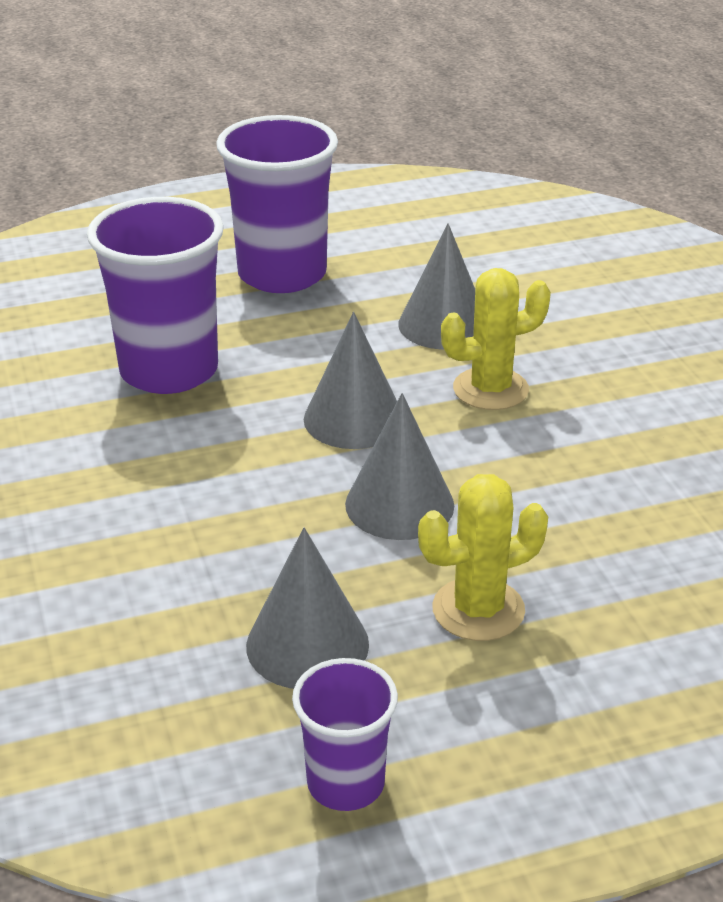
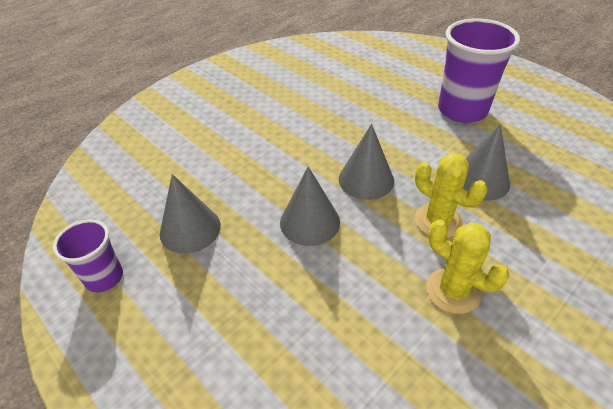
camera: 65 degrees right, 10 degrees up
purple cup [87,197,224,394] -> none
yellow cactus [418,474,548,641] -> yellow cactus moved to [426,220,509,314]

